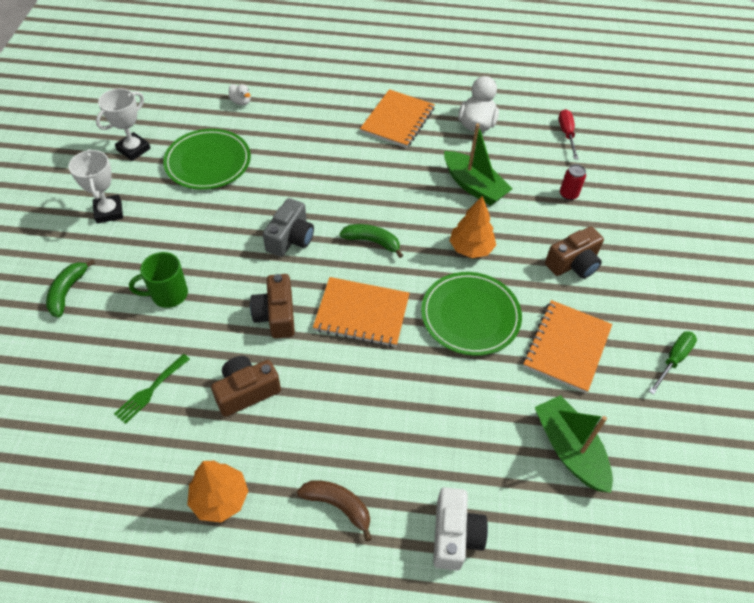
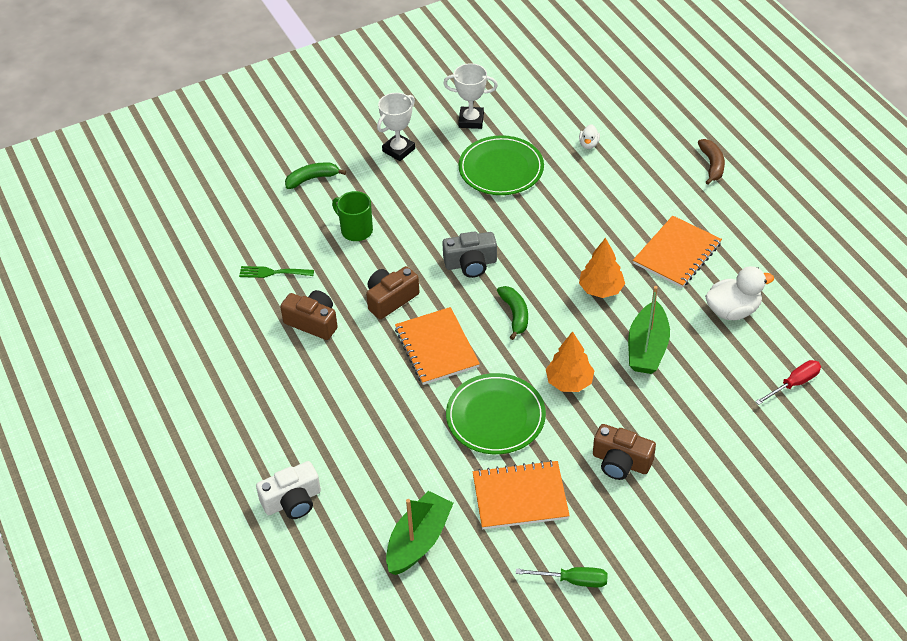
camera: 60 degrees right, 5 degrees down
orange tree [187,461,248,522] -> orange tree moved to [579,238,625,298]
brown banana [297,480,372,541] -> brown banana moved to [698,139,725,185]
orange notebook [360,89,435,148] -> orange notebook turned 45 degrees counterclockwise [633,216,722,288]
red can [560,164,586,200] -> none

